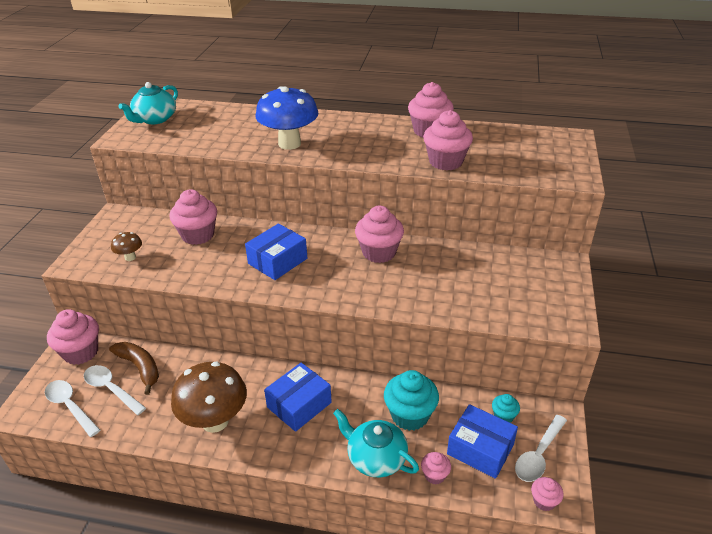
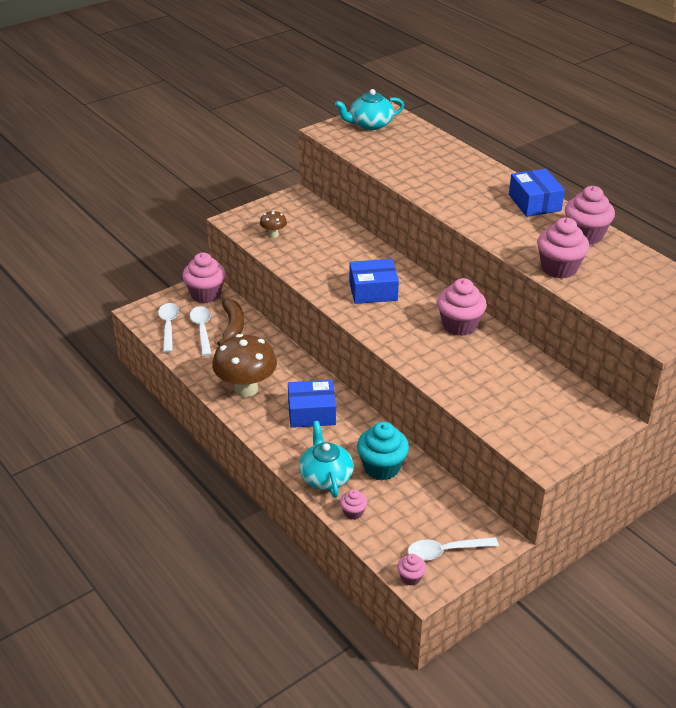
camera: 40 degrees right, 0 degrees up
pink cupcake [169,189,217,245] -> none
blue mushroom [256,86,318,150] -> none
blue box [447,404,518,479] -> blue box moved to [509,169,565,217]
turquoise cupcake [492,394,520,423] -> none

